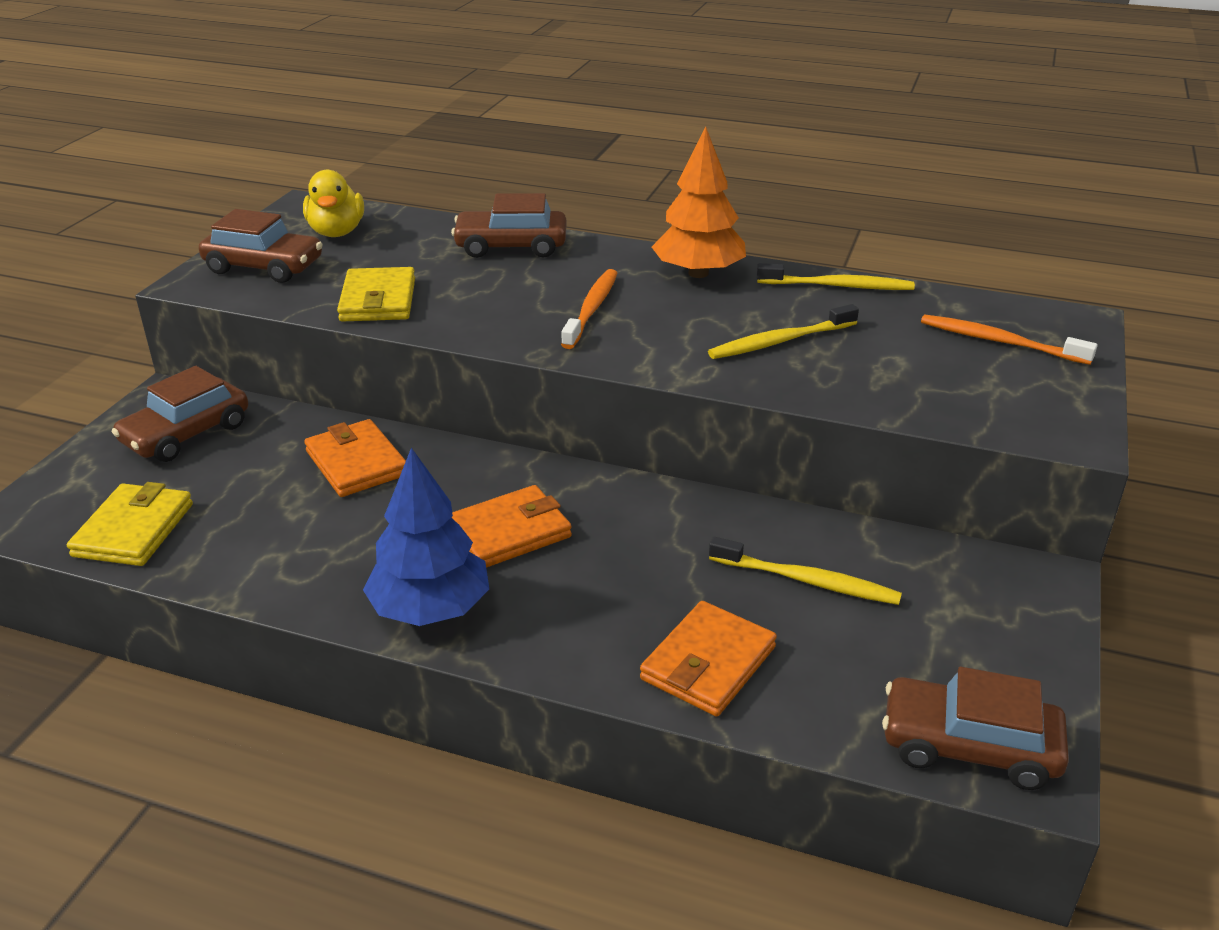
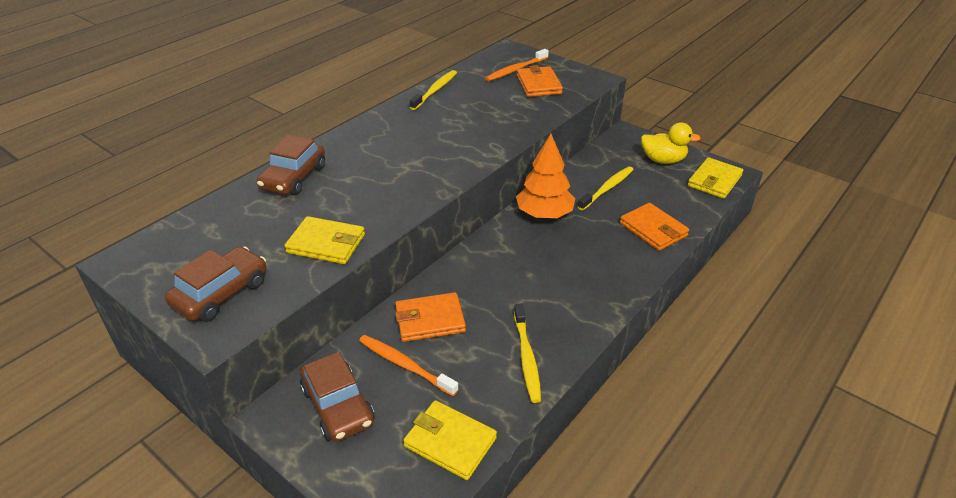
camera: 70 degrees left, 5 degrees up
yellow duck [303,170,364,237] -> yellow duck moved to [641,123,701,164]
blue tree [363,448,489,626] -> none
orange wallet [451,485,572,568] -> orange wallet moved to [517,65,563,97]
orange toothbrush [561,269,617,349] -> orange toothbrush moved to [359,335,459,396]
orange tree [652,127,746,278] -> orange tree moved to [516,134,575,218]
yellow toothbrush [708,304,859,359] -> yellow toothbrush moved to [514,303,541,403]
brown car [882,667,1069,790] -> yellow wallet [688,158,743,199]

